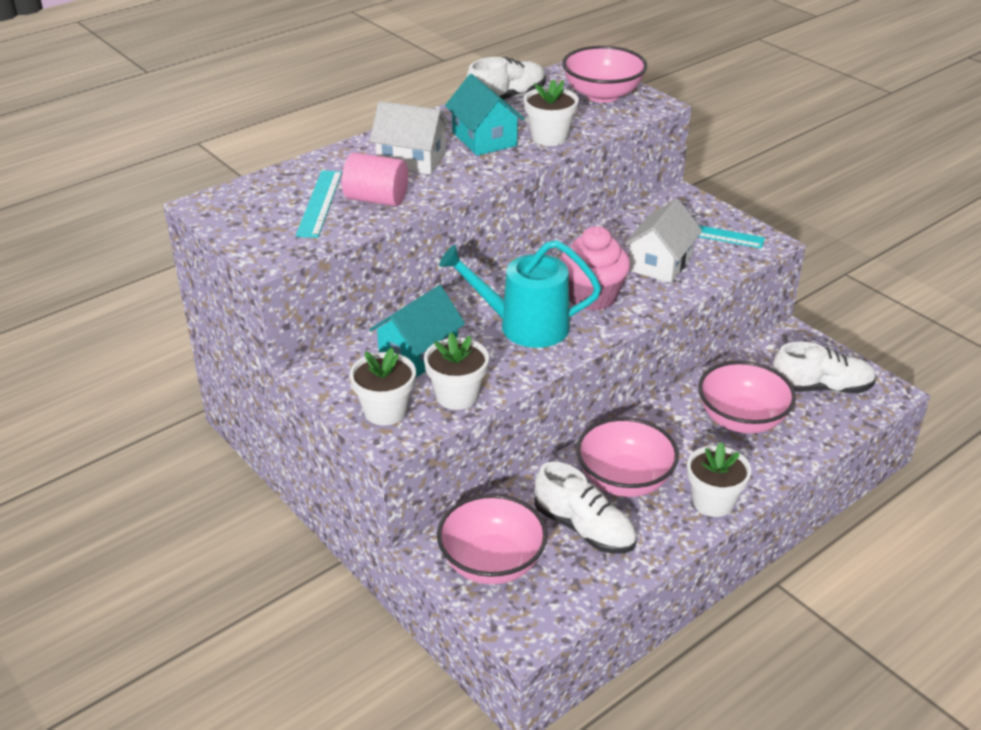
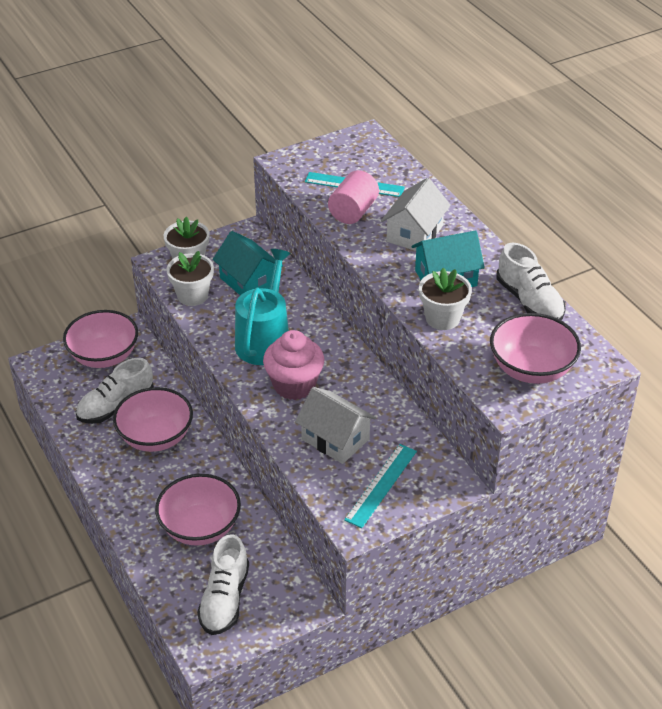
camera: 100 degrees right, 5 degrees up
white flower pot [687,442,751,517] -> none

